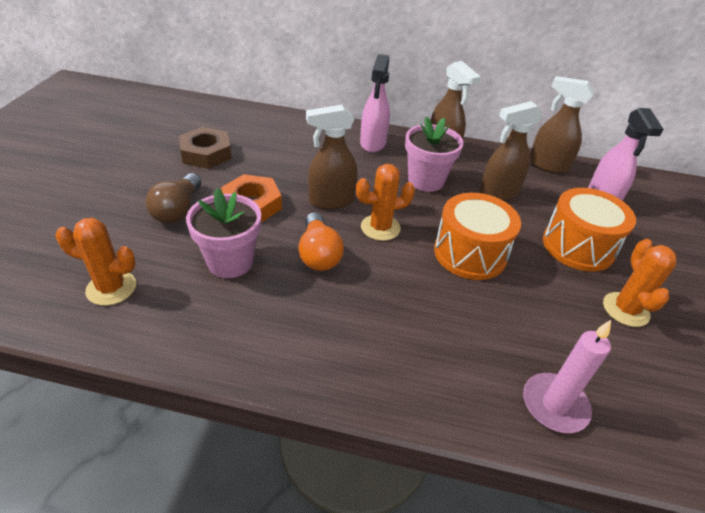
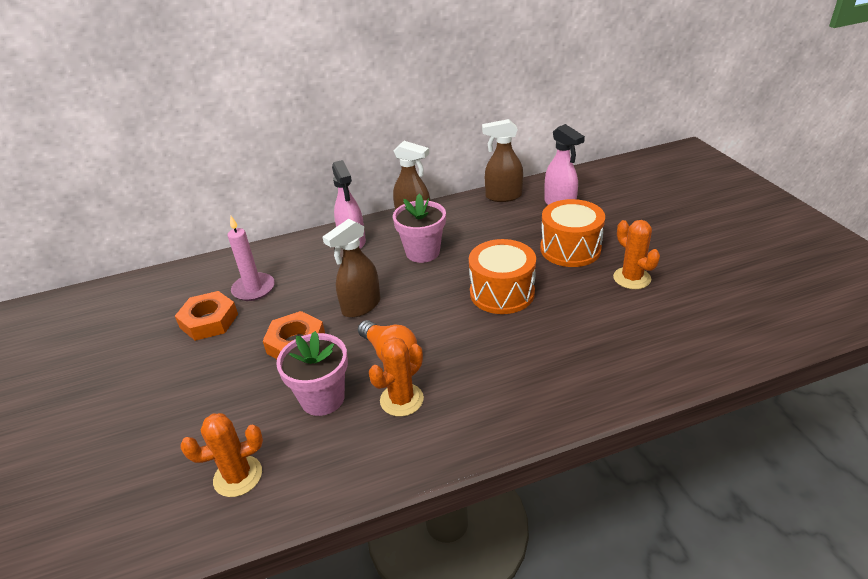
camera: 25 degrees left, 5 degrees down
brown light bulb [146,173,201,224] -> none
brown nut [179,127,232,169] -> orange nut [175,291,238,341]
orange cactus [356,164,415,241] -> orange cactus moved to [369,337,424,417]
brown spray bottle [480,101,543,201] -> none
pink candle [523,320,611,433] -> pink candle moved to [228,215,275,301]

